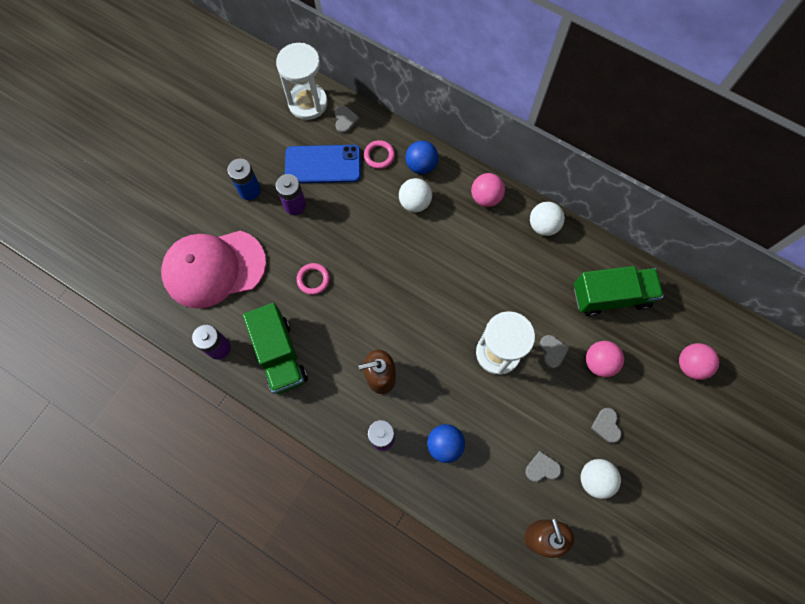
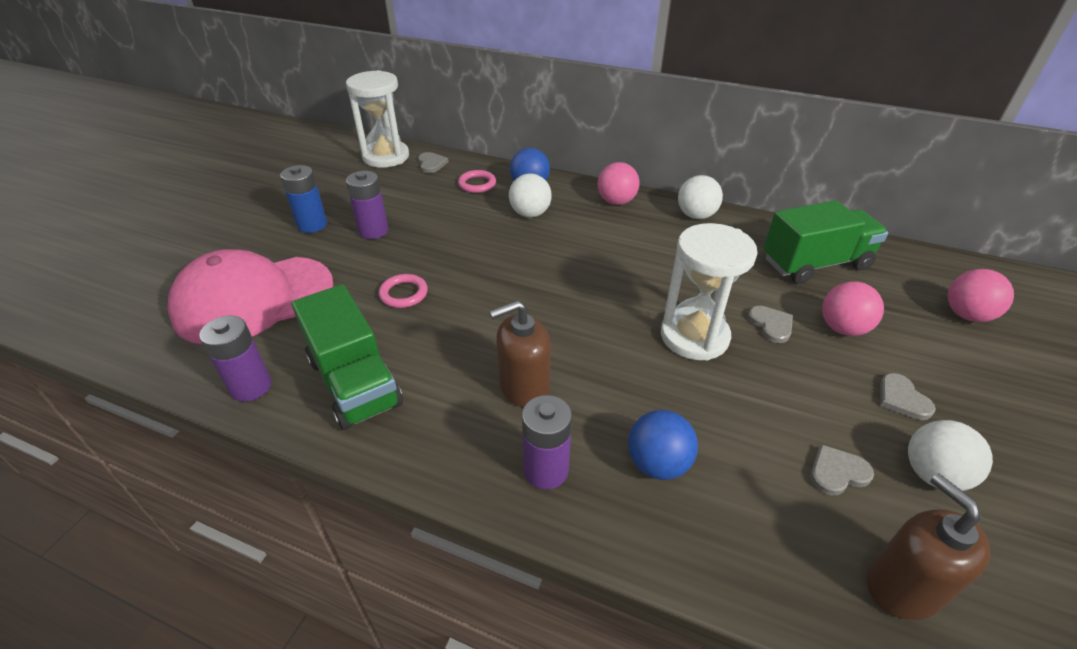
camera: 10 degrees left, 30 degrees down
blue phone [285,145,361,183] -> none

